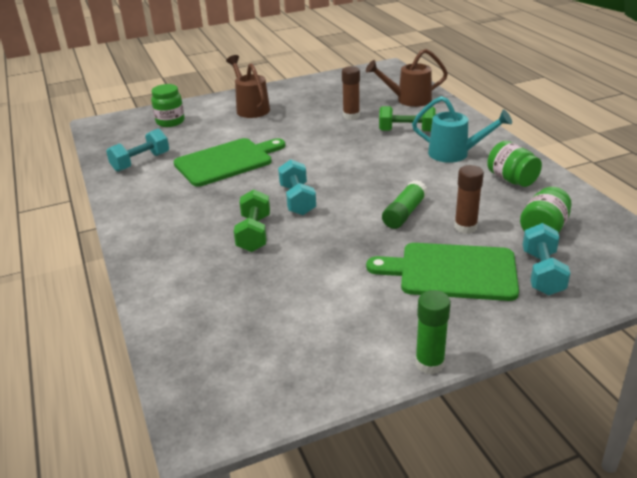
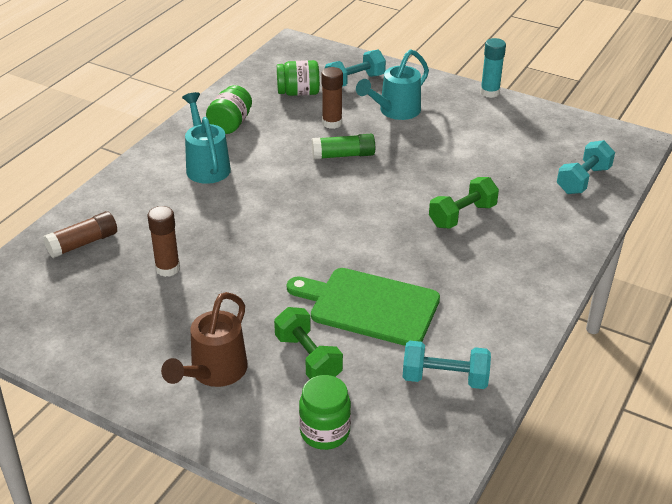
camera: 130 degrees left, 5 degrees up
turquoise dumbbell [278,160,316,215] -> turquoise dumbbell moved to [557,140,615,194]
brown watering can [366,49,448,107] -> brown glue stick [43,211,117,258]
green cutting board [366,243,519,301] -> turquoise watering can [356,49,429,120]
green dumbbell [379,106,436,132] -> green dumbbell moved to [274,307,343,379]
green glue stick [415,290,451,375] -> turquoise glue stick [480,38,506,98]

